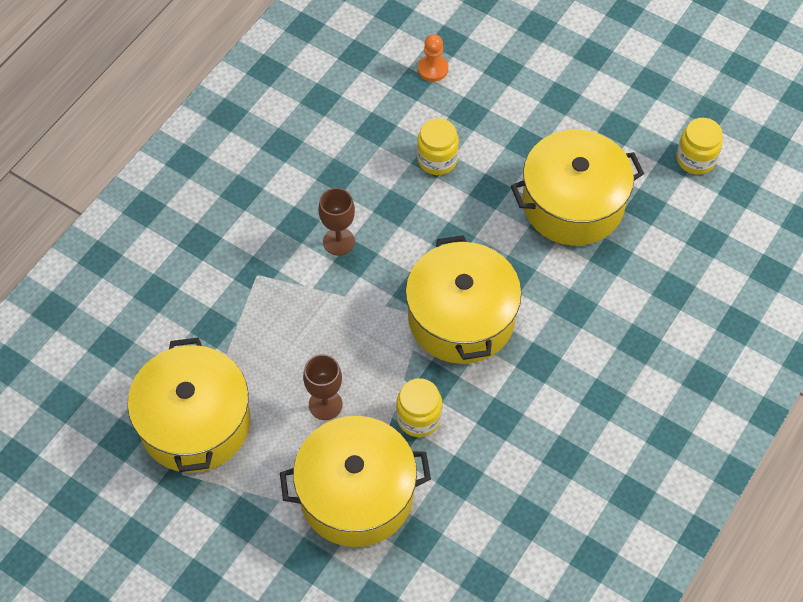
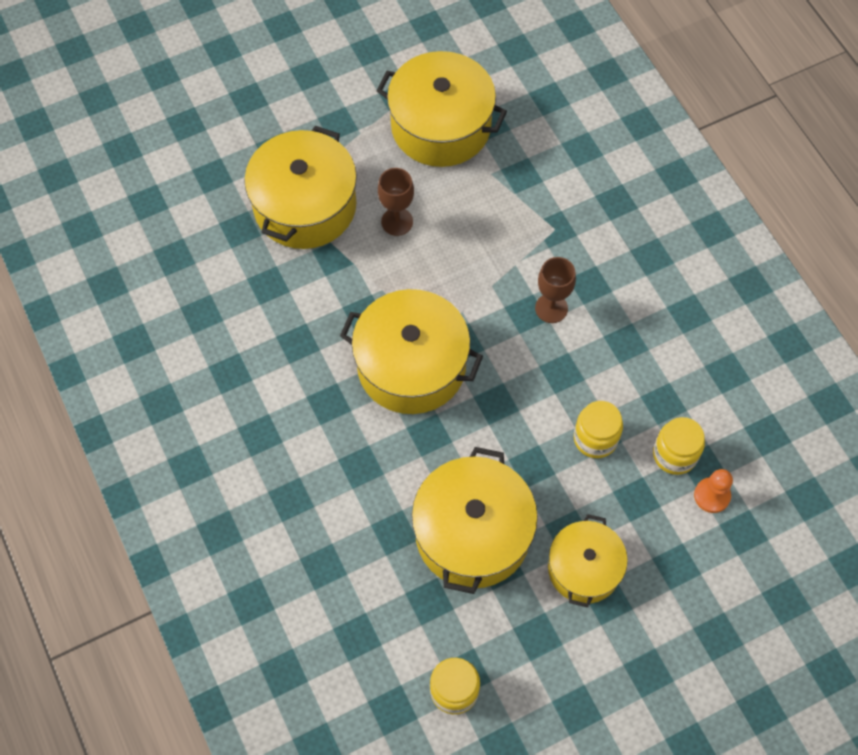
camera: 120 degrees right, 5 degrees up
yellow jar [396,378,442,437] -> yellow jar moved to [653,417,705,475]
none -> yellow pot [548,514,628,607]

